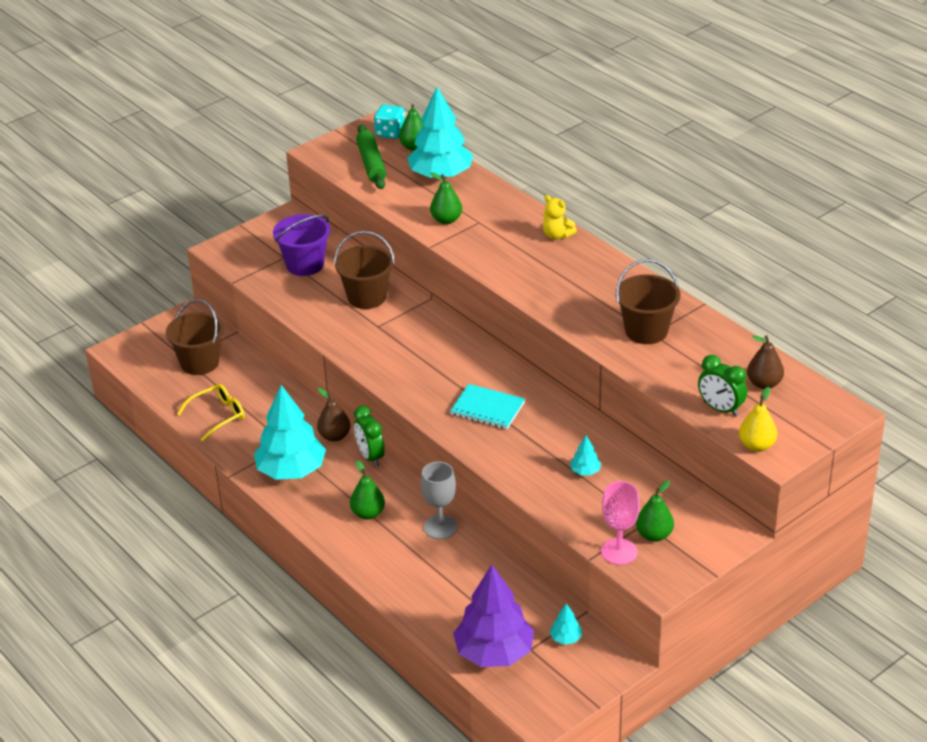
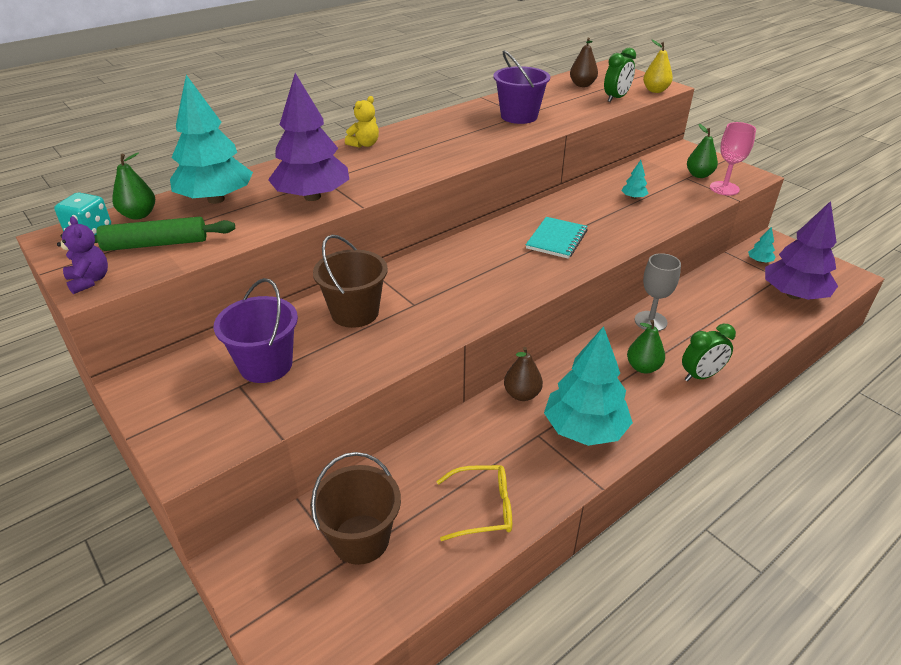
camera: 90 degrees left, 0 degrees up
yellow glasses [177,384,245,442] -> yellow glasses turned 120 degrees clockwise [436,465,512,541]
green clock [354,406,385,467] -> green clock moved to [682,324,736,382]
green pear [430,172,462,224] -> purple tree [268,73,349,201]
brown bucket [616,259,681,344] -> purple bucket [493,50,550,124]
none -> purple teddy bear [57,216,108,294]

